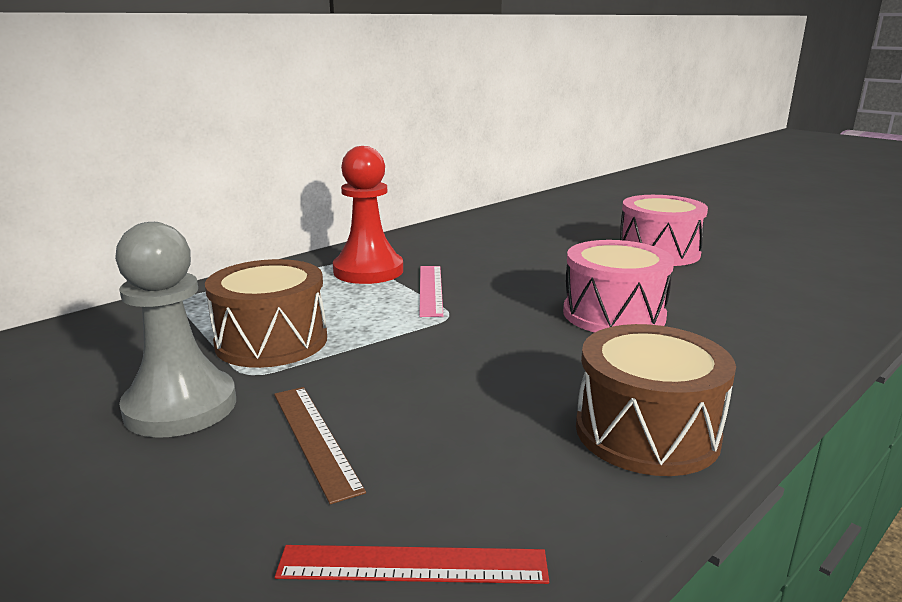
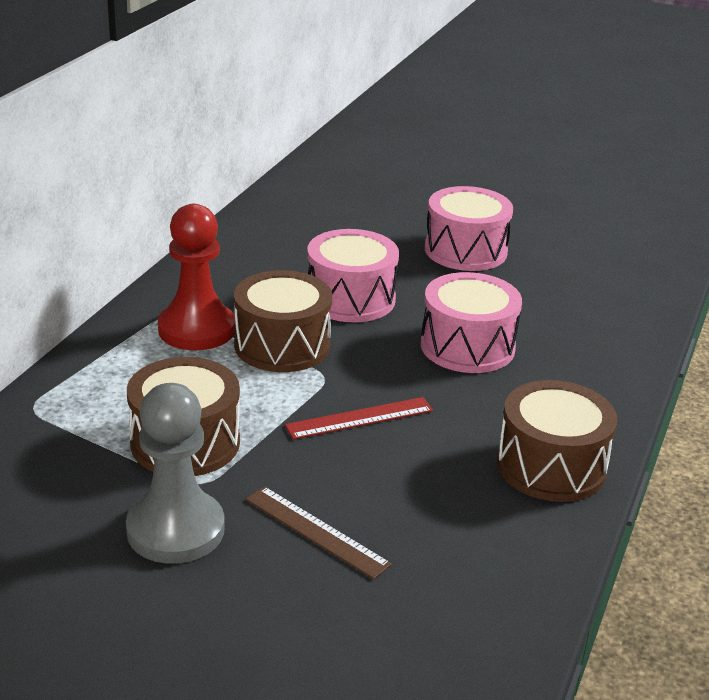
camera: 25 degrees left, 10 degrees up
red ruler [275,545,549,584] -> red ruler moved to [285,397,433,440]
pink ruler [419,266,443,317] -> brown drum [234,270,332,372]
none -> pink drum [307,229,399,322]

